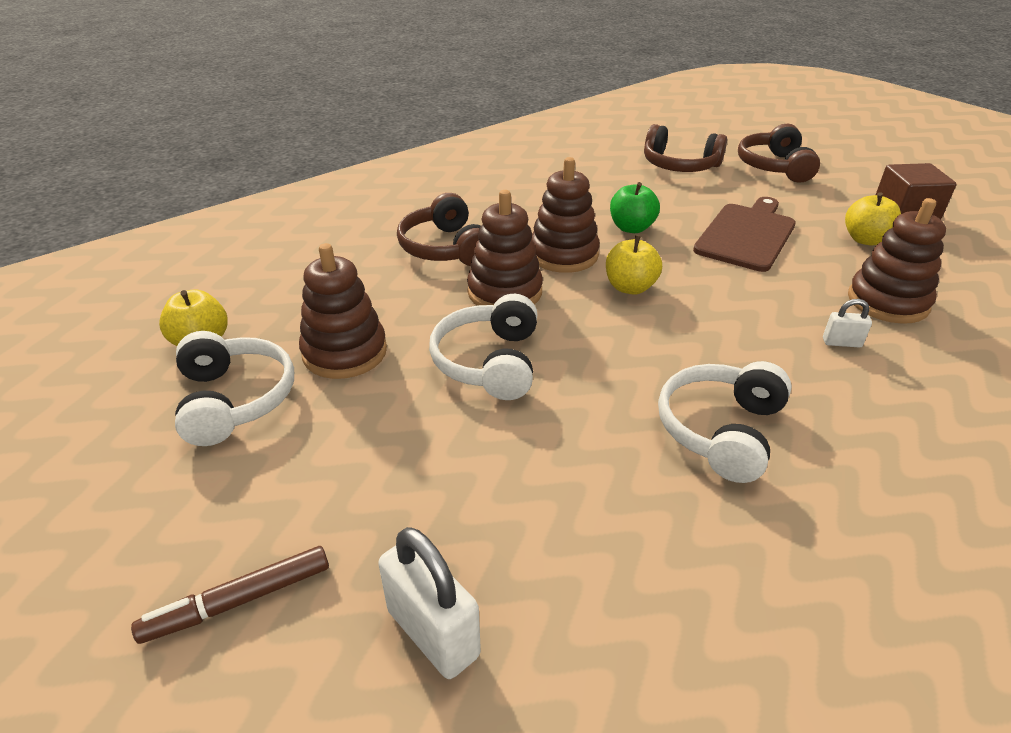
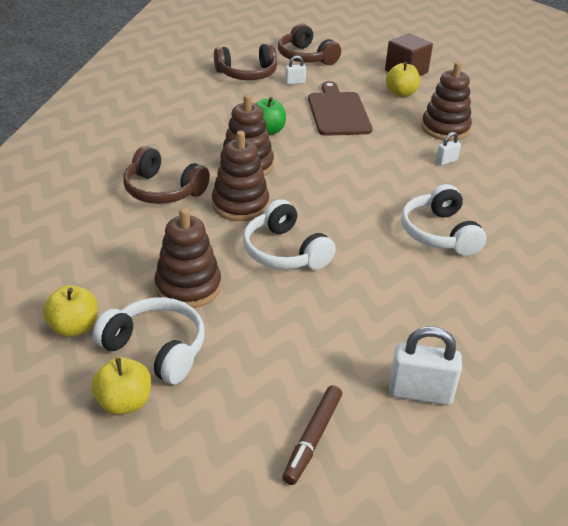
camera: 40 degrees left, 0 degrees up
yellow apple [606,235,662,295] -> yellow apple moved to [92,357,151,415]
none -> white padlock [285,56,306,85]

